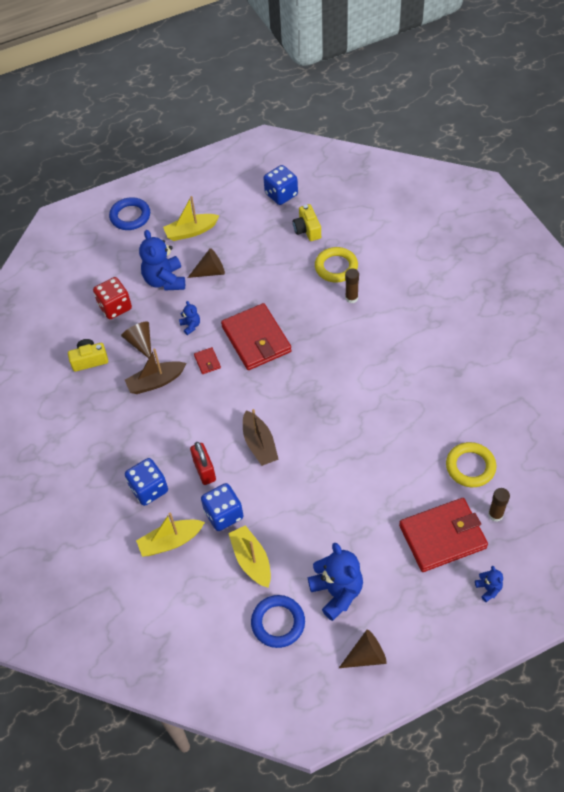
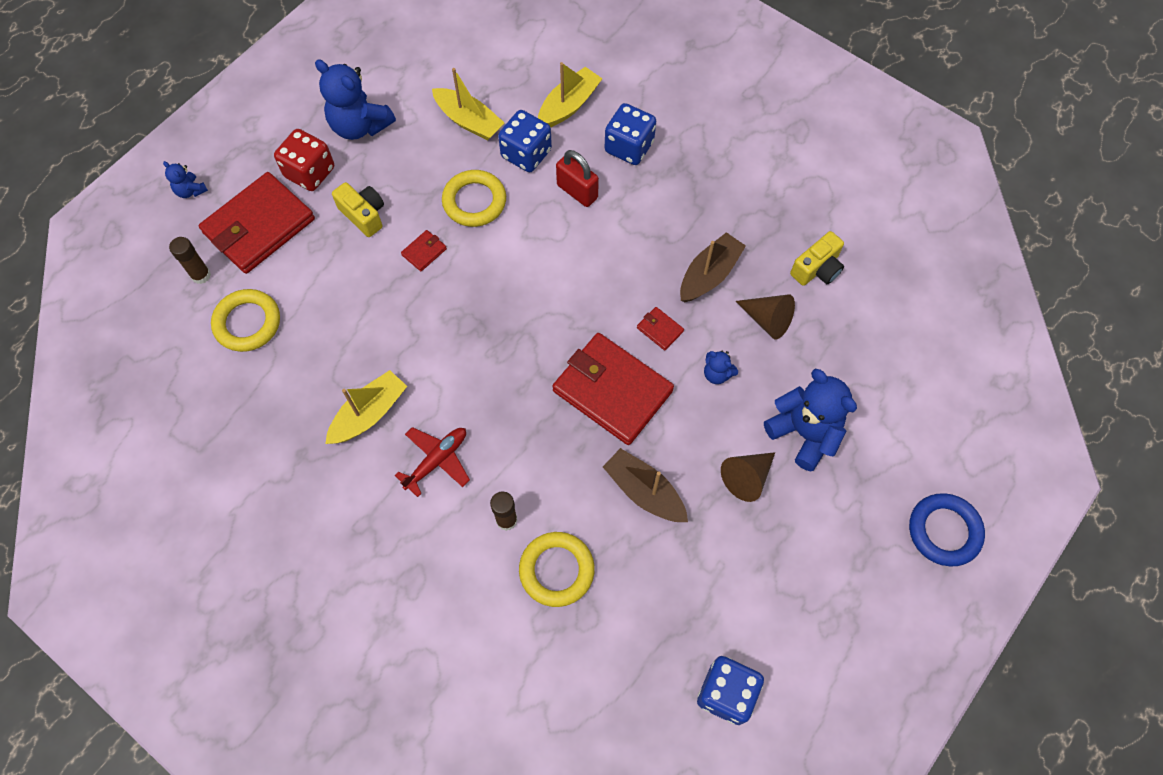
camera: 150 degrees right, 10 degrees up
red dice [93,277,132,319] -> red dice moved to [274,129,334,191]
yellow boat [163,196,219,241] -> yellow boat moved to [325,370,407,444]
brown boat [243,409,279,466] -> brown boat moved to [603,448,688,522]
blue ring [251,595,305,648] -> none
yellow camera [293,204,321,241] -> yellow camera moved to [332,182,384,237]
brown cone [339,629,387,668] -> none
none -> red plane [395,427,470,497]
none -> red wallet [401,230,447,271]
none -> yellow ring [442,170,506,227]

